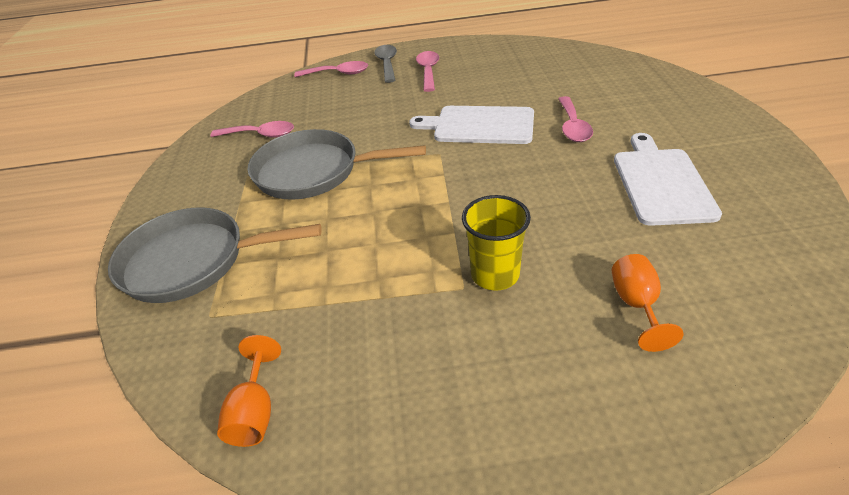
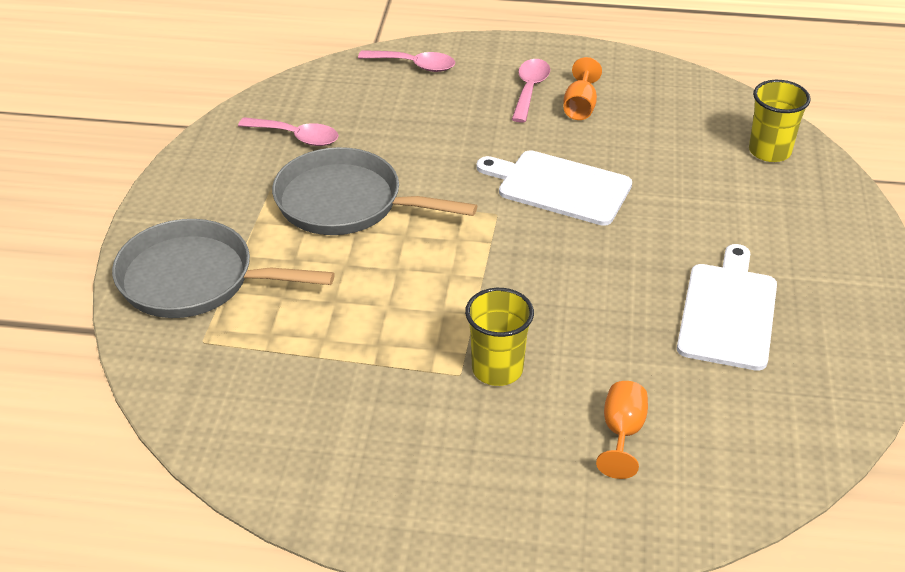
camera: 10 degrees right, 0 degrees up
orange goblet [217,335,281,447] -> orange goblet moved to [563,57,602,120]
grey spoon [374,45,397,83] -> none
pink spoon [558,96,593,142] -> none
none -> yellow cup [749,80,811,162]

